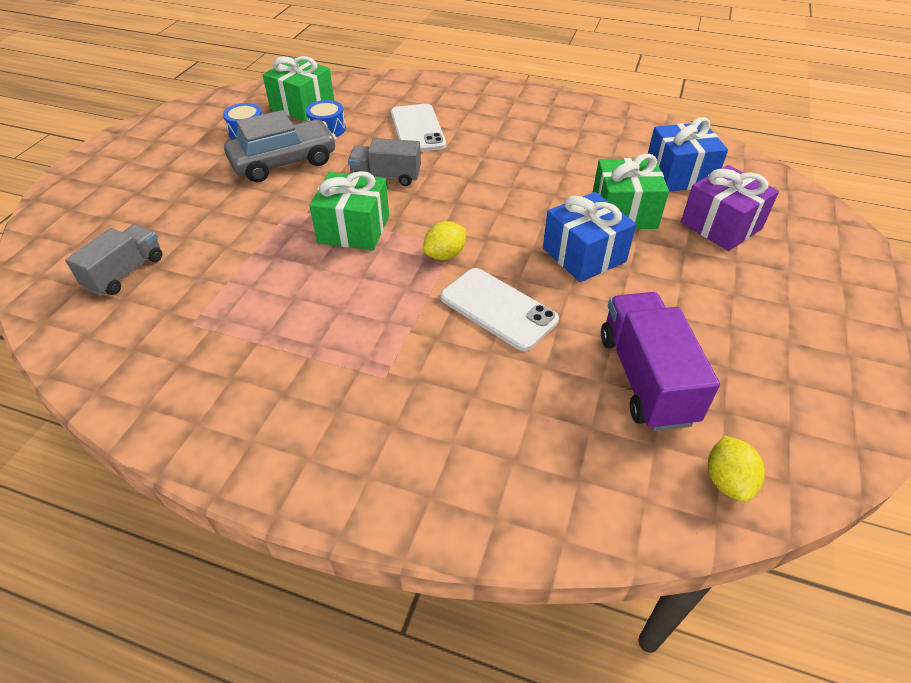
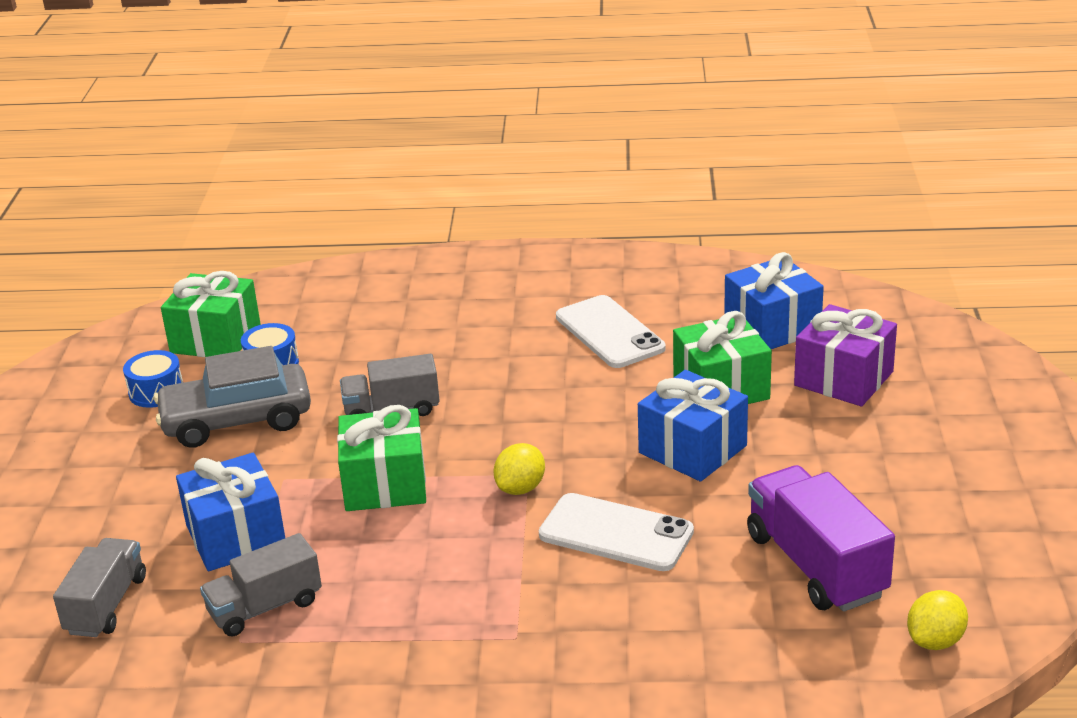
camera: 15 degrees left, 15 degrees down
grey car [224,110,337,182] -> grey car turned 150 degrees counterclockwise [154,346,311,448]
white phone [391,104,446,152] -> white phone moved to [556,295,666,368]
yellow lemon [708,436,765,502] -> yellow lemon turned 60 degrees clockwise [907,590,968,650]
none -> blue gift [176,453,285,571]
none -> grey truck [200,533,322,637]

